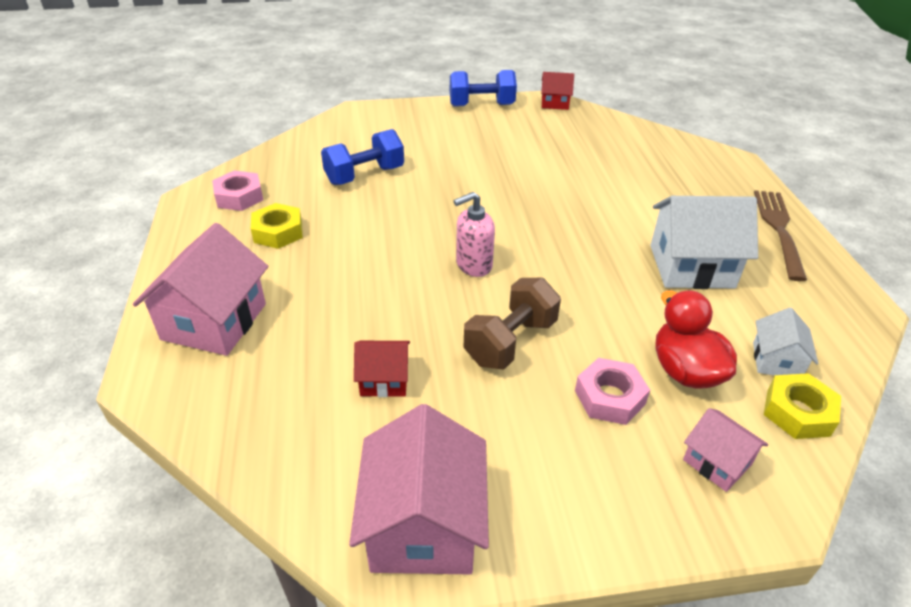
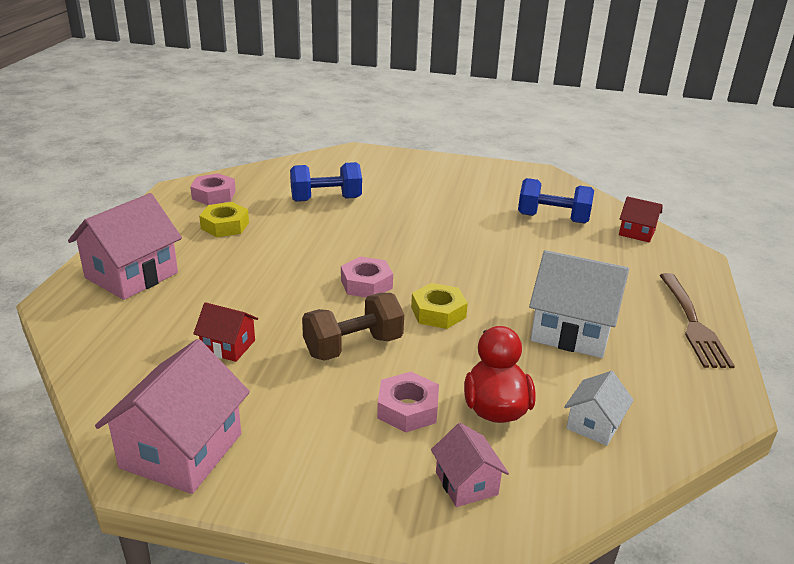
camera: 20 degrees right, 10 degrees down
blue dumbbell [450,70,517,107] -> blue dumbbell moved to [518,178,594,224]
pink soap dispenser [454,192,495,277] -> pink nut [341,257,393,298]
red house [541,72,574,110] -> red house moved to [619,196,663,243]
brown fork [754,190,807,281] -> brown fork turned 150 degrees clockwise [659,273,735,368]
yellow nut [764,373,841,439] -> yellow nut moved to [411,283,468,329]

